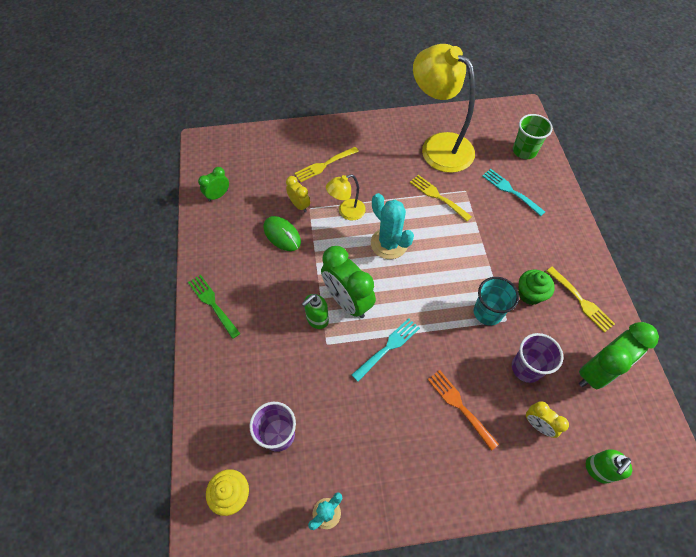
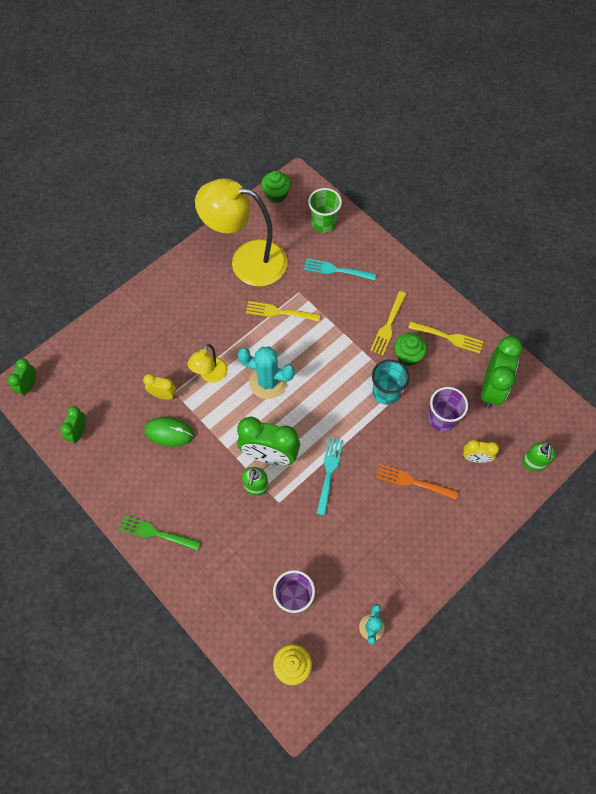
camera: 35 degrees left, 5 degrees up
yellow fork [294,147,359,182] -> yellow fork moved to [370,291,406,355]
none -> green clock [8,358,36,396]
none -> green cupcake [261,171,291,203]

